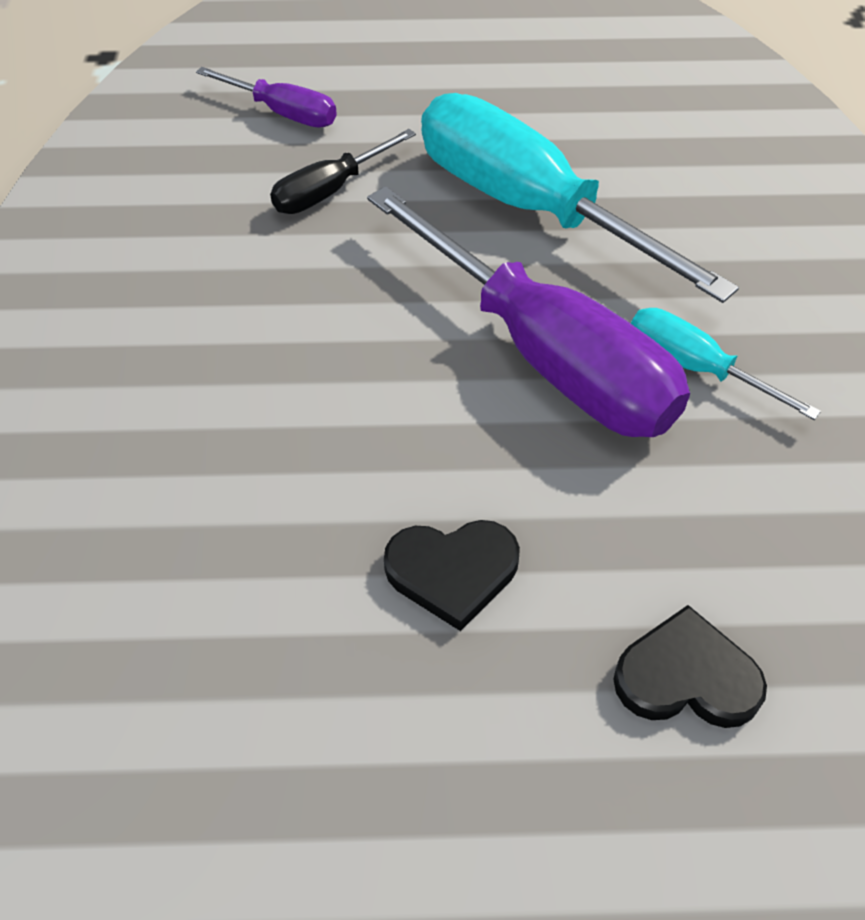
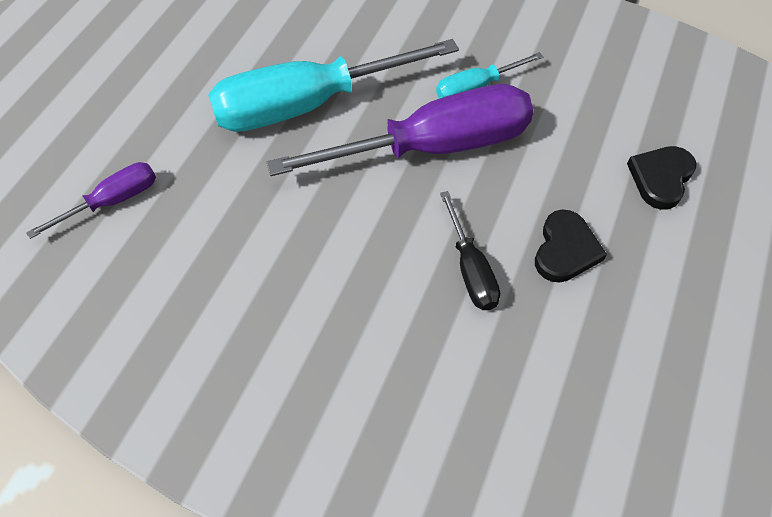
camera: 65 degrees left, 5 degrees up
black screwdriver [270,129,416,214] -> black screwdriver moved to [440,191,500,310]

